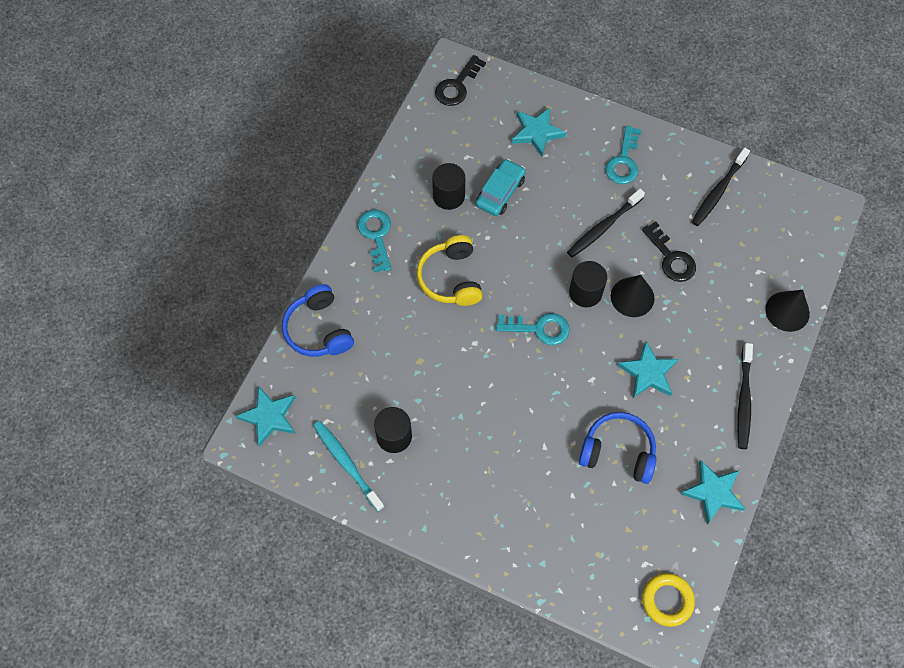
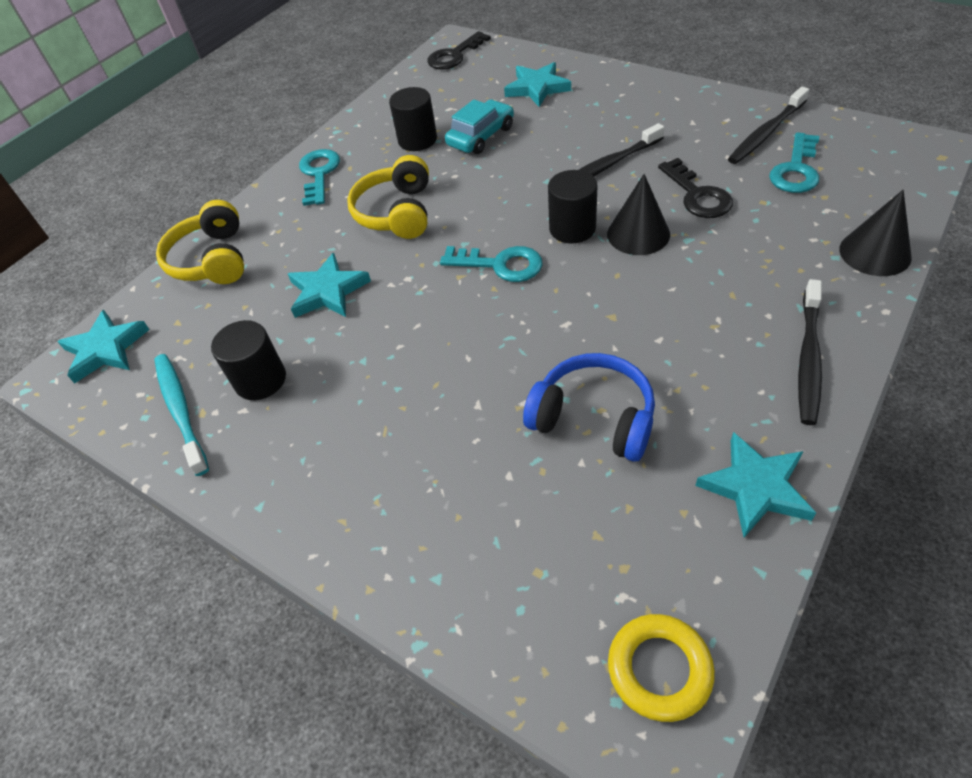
camera: 15 degrees right, 15 degrees down
blue headphones [282,284,354,357] -> yellow headphones [156,200,244,284]
turquoise key [605,126,641,184] -> turquoise key moved to [769,132,820,193]
turquoise star [617,341,678,398] -> turquoise star moved to [288,253,371,318]

